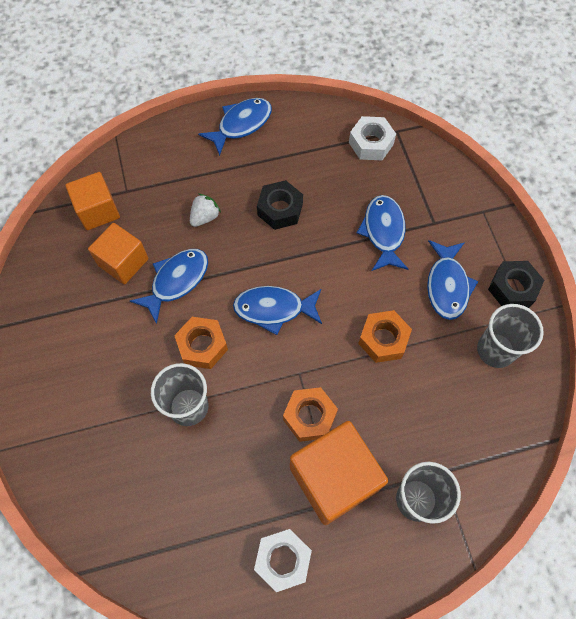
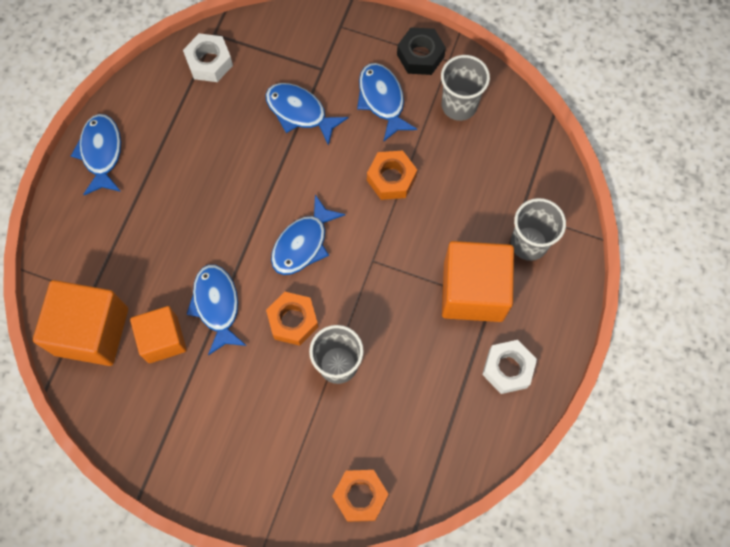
camera: 55 degrees left, 5 degrees up
orange cube [65,172,120,230] -> orange cube [33,280,128,366], size x1.57
white strawberry [190,194,221,227] -> none
black nut [257,180,303,230] -> none
orange nut [283,387,338,442] -> orange nut moved to [332,470,389,522]
blue fish [427,240,478,320] -> blue fish turned 150 degrees counterclockwise [357,63,417,142]

